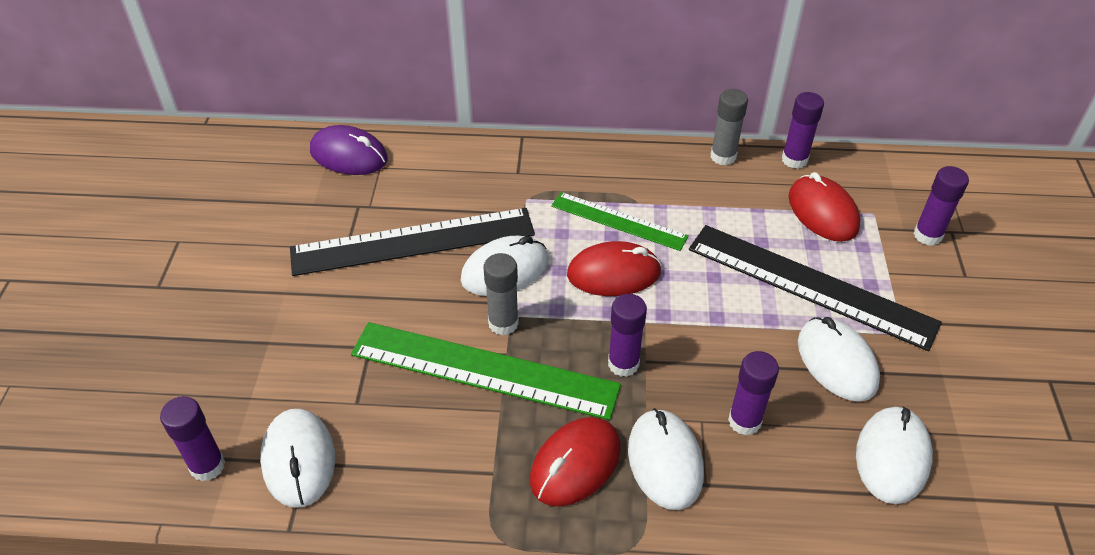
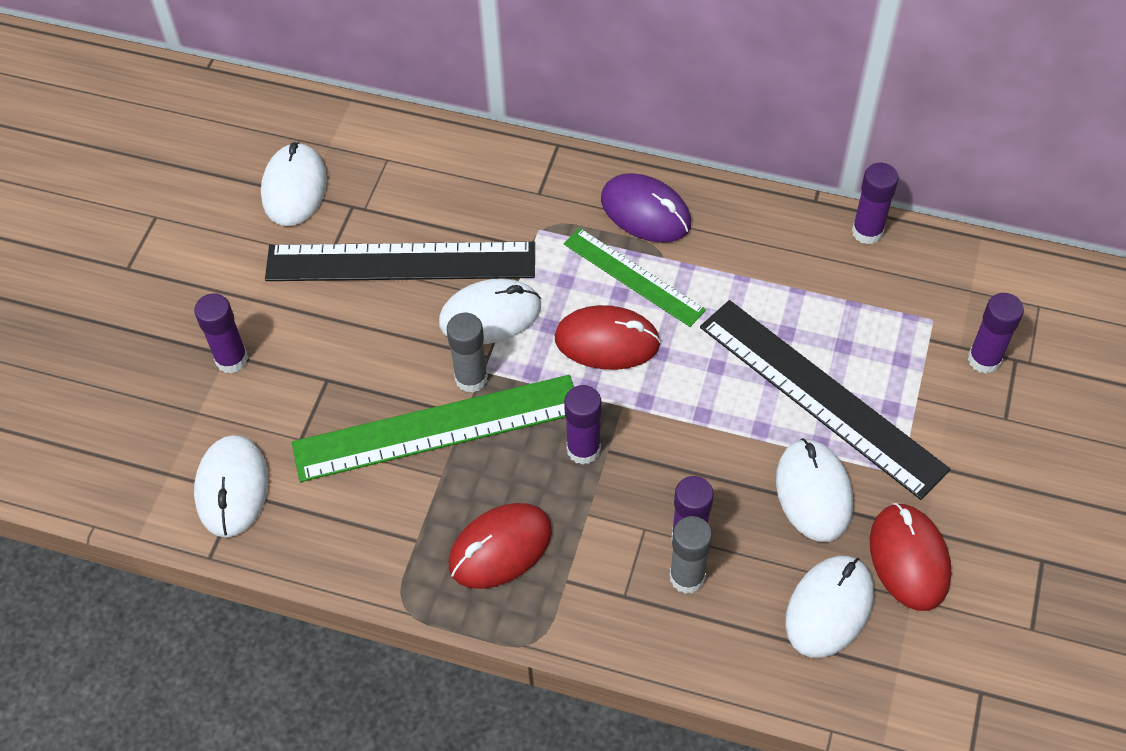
camera: 15 degrees right, 10 degrees up
purple glue stick [160,396,225,481] -> purple glue stick moved to [194,293,248,374]
purple mouse [310,125,388,175] -> purple mouse moved to [601,173,691,243]
green ruler [351,322,621,420] -> green ruler turned 45 degrees counterclockwise [292,375,574,482]
white mouse [628,408,704,510] -> white mouse moved to [261,142,327,226]
grey glue stick [711,89,748,165] -> grey glue stick moved to [670,516,712,594]
red mouse [788,172,860,242] -> red mouse moved to [870,503,951,611]

